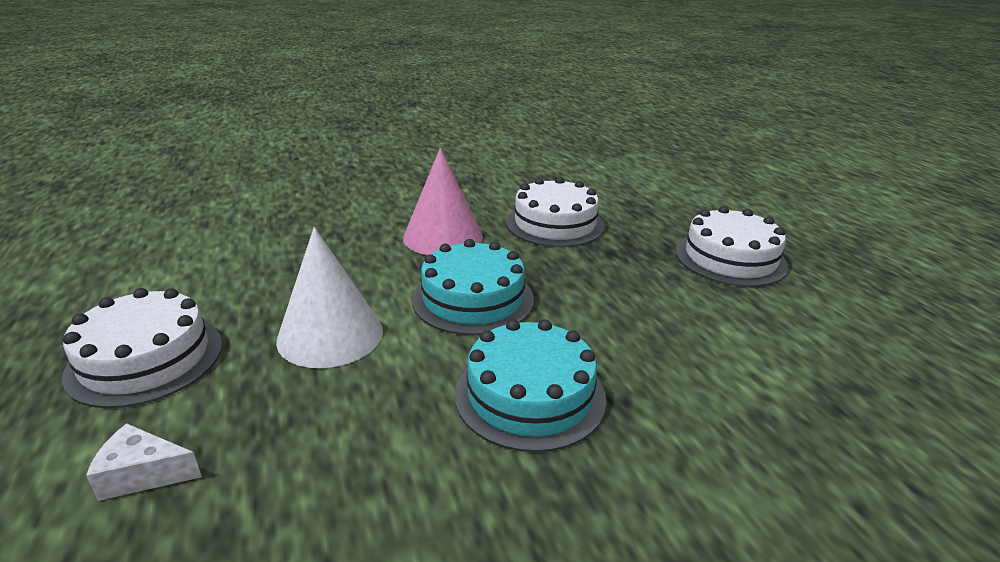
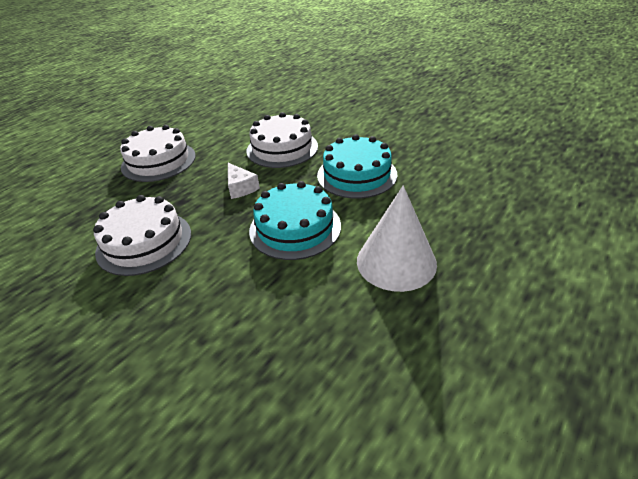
camera: 120 degrees left, 10 degrees up
white cake [62,288,222,408] -> white cake moved to [246,112,318,168]
white cheese [86,423,202,501] -> white cheese moved to [228,163,260,199]
pink cone [403,148,483,255] -> none

